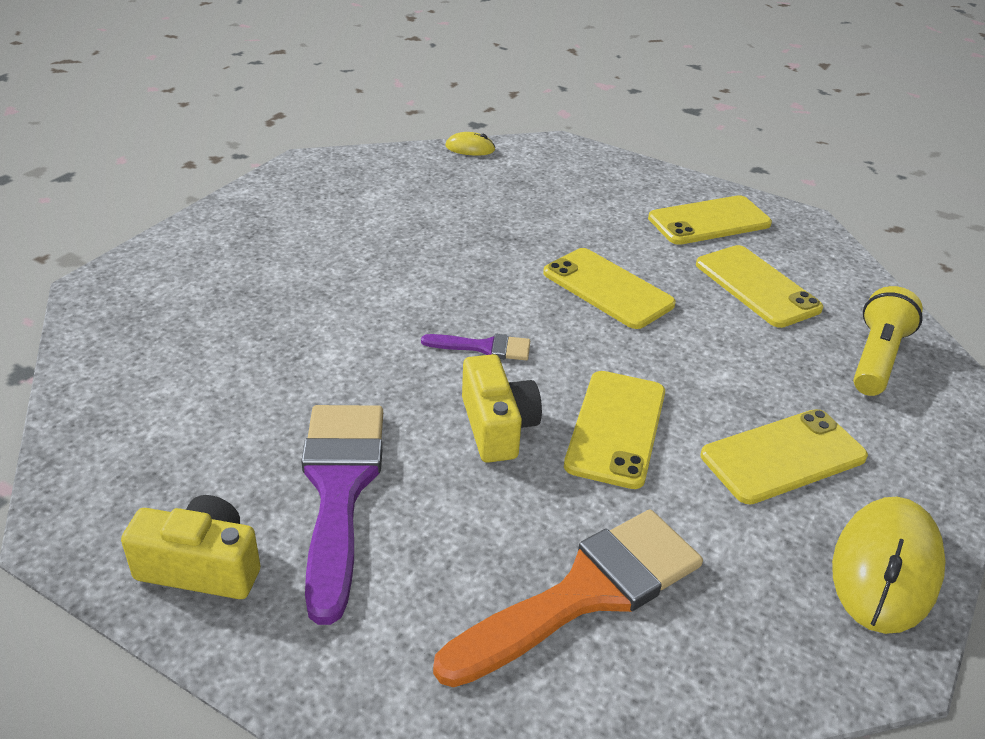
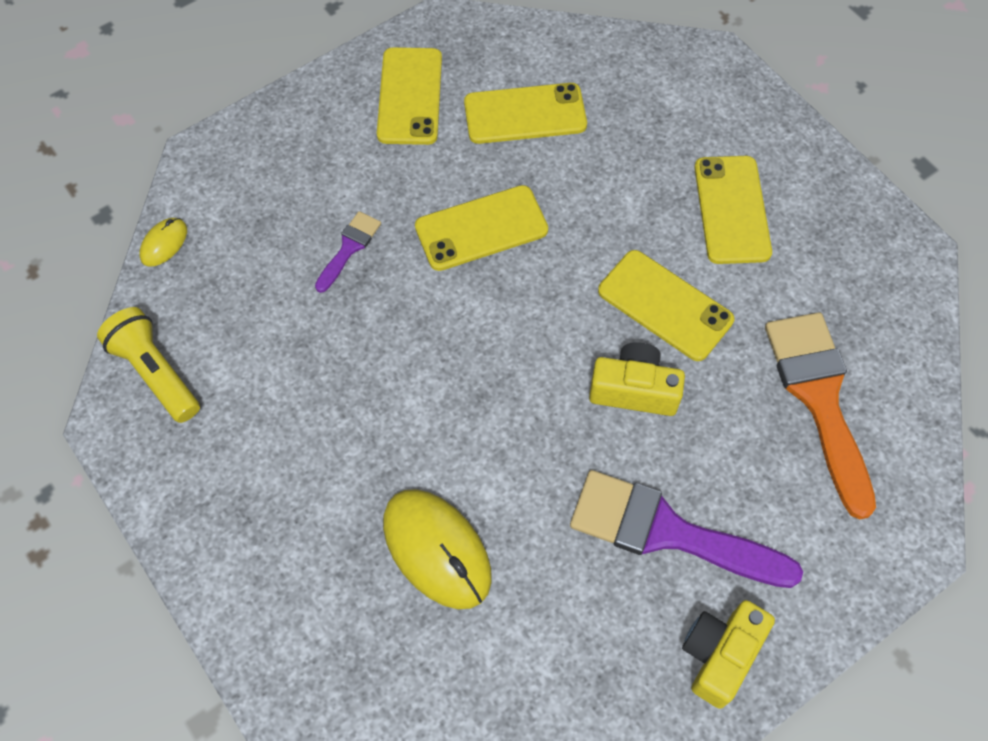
camera: 65 degrees left, 25 degrees up
purple brush [421,334,530,360] -> purple brush moved to [315,211,381,293]
yellow mouse [832,497,946,634] -> yellow mouse moved to [383,489,492,609]
yellow flashlight [853,286,923,396] -> yellow flashlight moved to [97,307,200,423]

